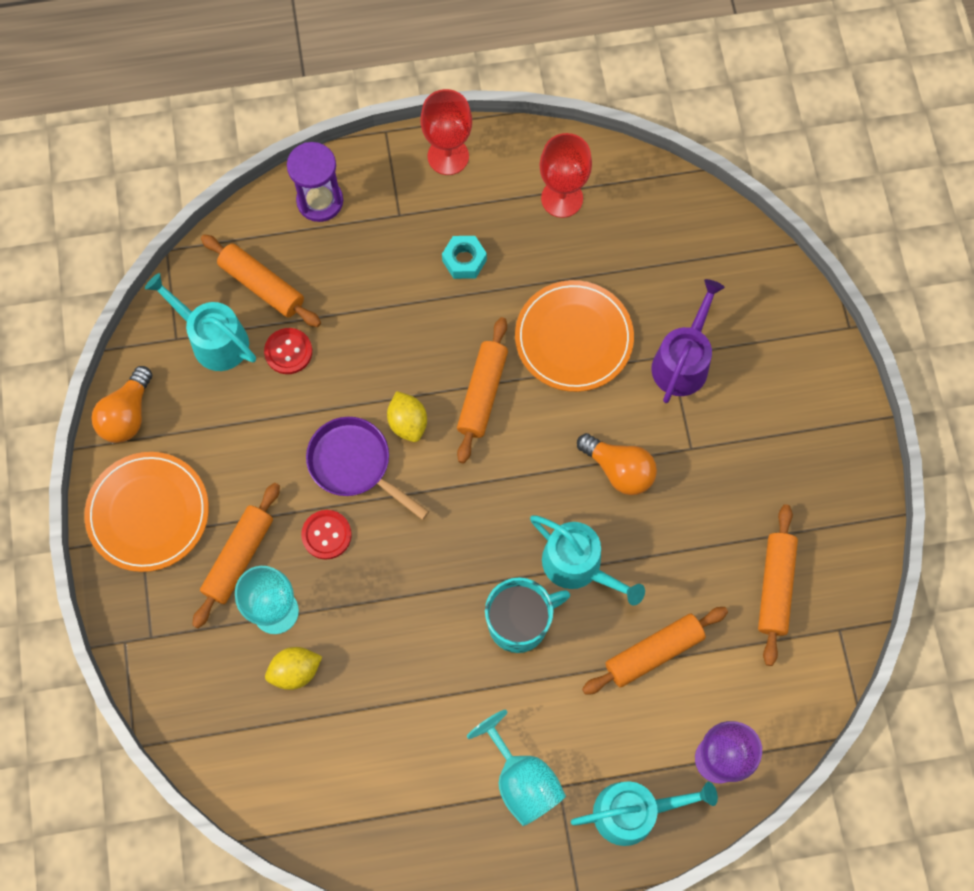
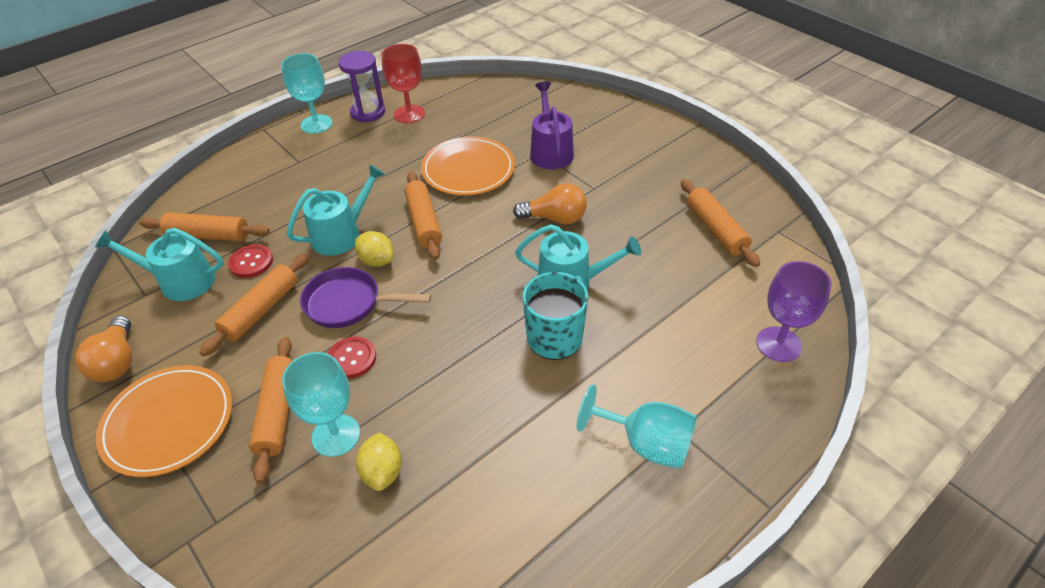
camera: 30 degrees left, 25 degrees down
yellow lemon [265,647,322,690] -> yellow lemon turned 45 degrees counterclockwise [356,432,402,491]
purple hourglass [287,142,343,222] -> purple hourglass moved to [339,51,385,122]
red goblet [421,89,472,175] -> turquoise goblet [281,53,333,134]
turquoise nut [442,236,487,279] -> none
turquoise watering can [571,781,718,846] -> turquoise watering can moved to [287,164,385,255]
orange rolling pin [582,607,728,695] -> orange rolling pin moved to [199,253,309,356]

